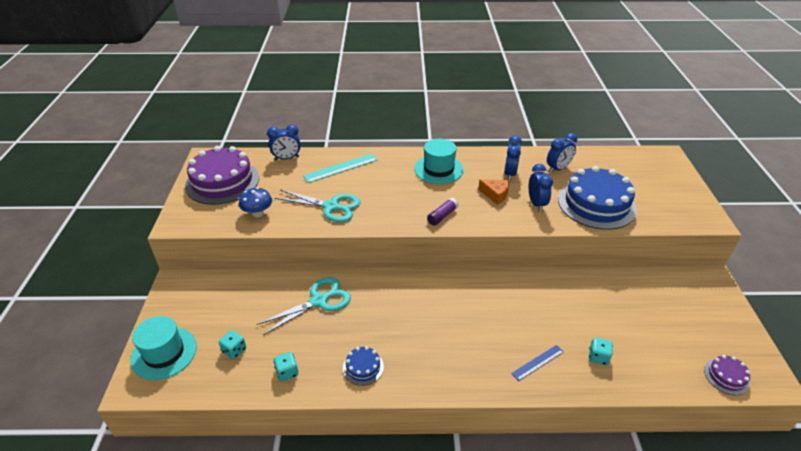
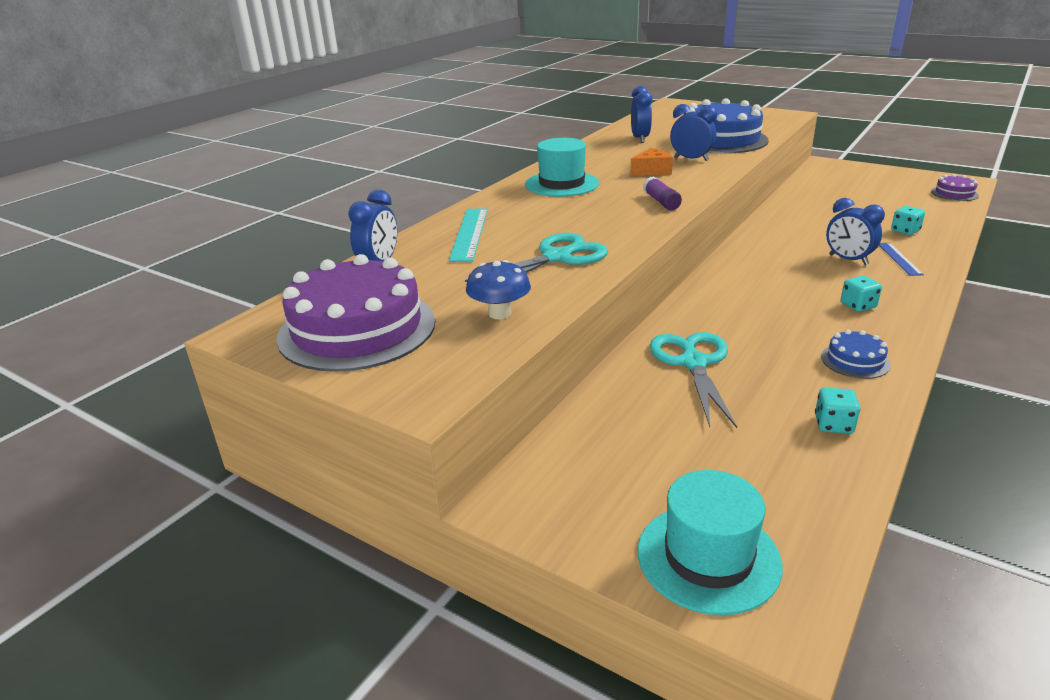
camera: 55 degrees left, 10 degrees down
turquoise dice [219,330,246,359] -> turquoise dice moved to [841,276,882,312]
blue clock [504,136,522,181] -> blue clock moved to [826,198,885,265]

